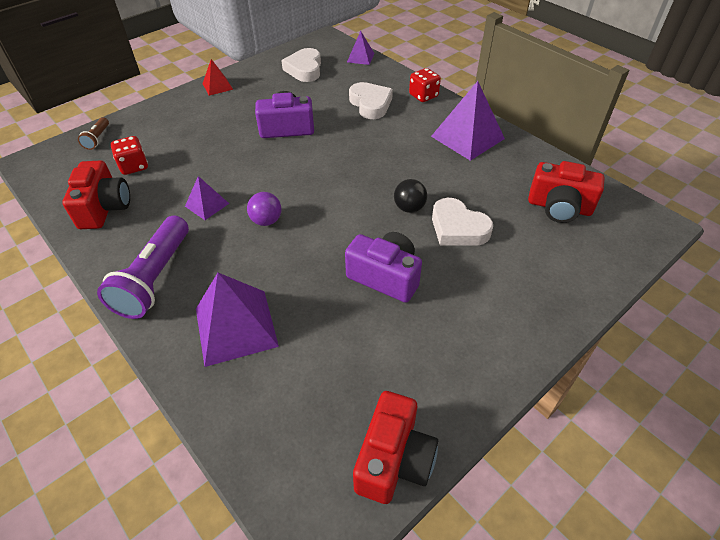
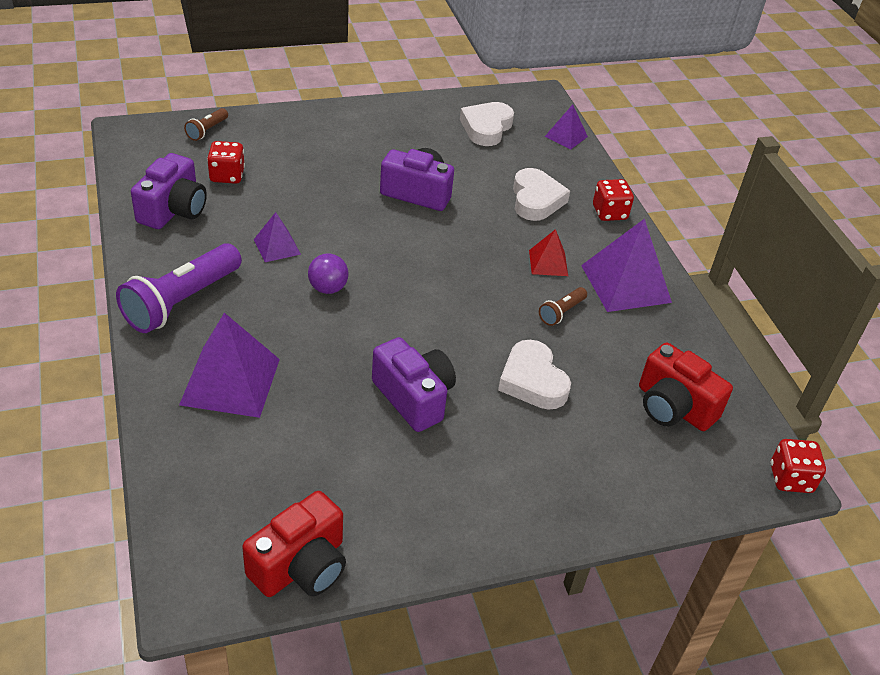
camera: 20 degrees right, 5 degrees down
red camera [62,161,130,229] -> purple camera [131,153,207,229]
red pyramid [202,59,233,96] -> red pyramid moved to [529,229,568,276]
black ball [394,179,427,213] -> none
none -> brown flashlight [539,287,587,326]
none -> red dice [771,439,826,493]

